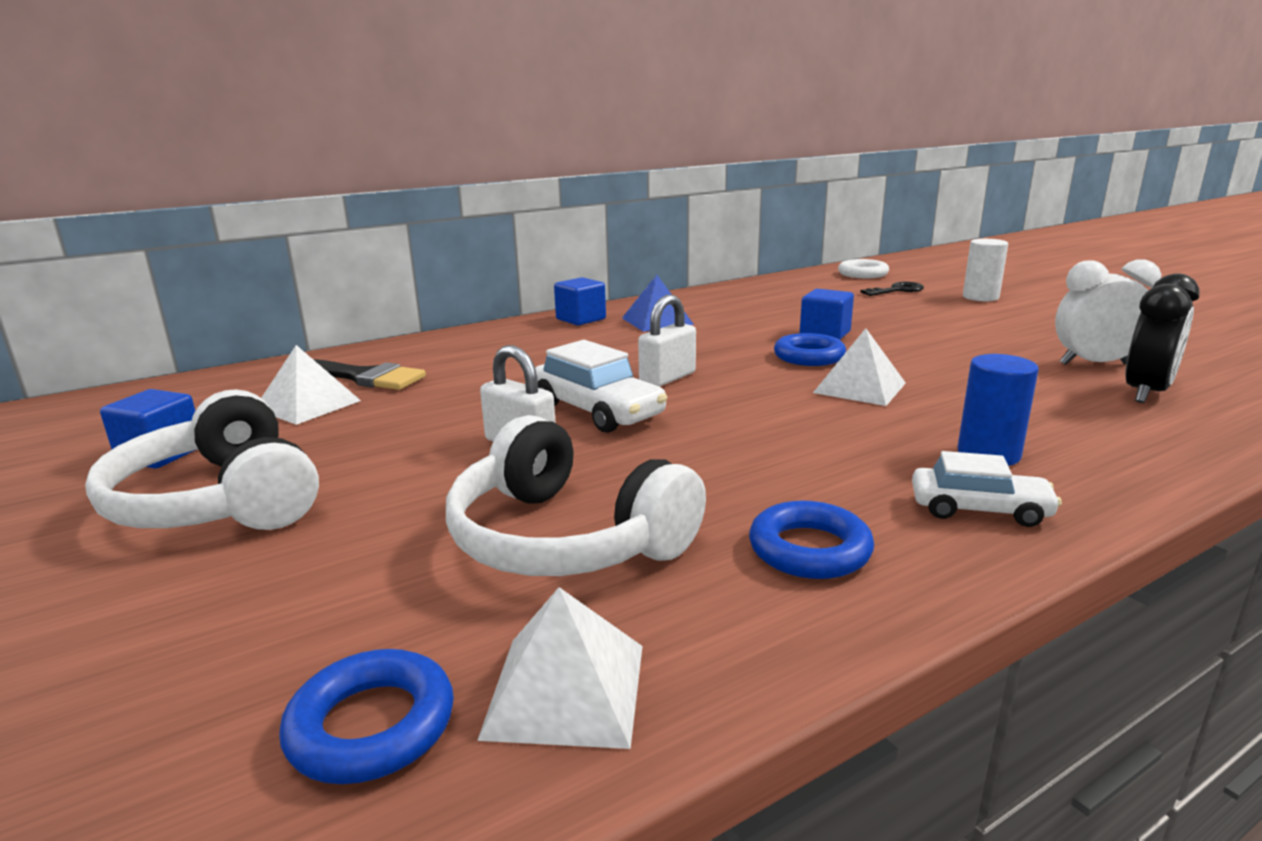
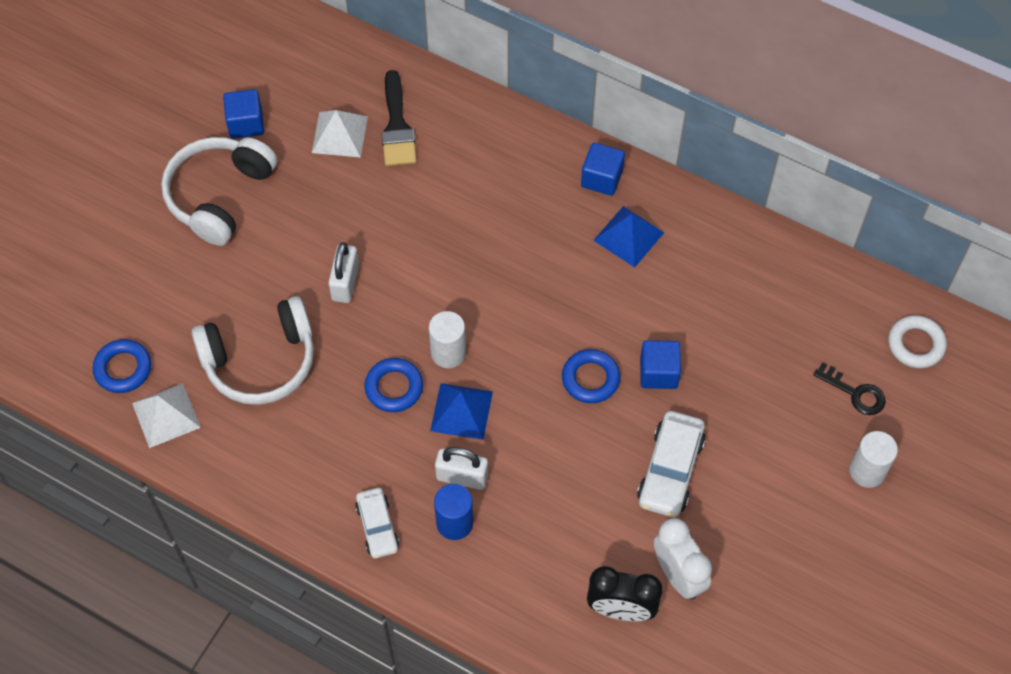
camera: 60 degrees right, 40 degrees up
white headphones [446,415,706,576] -> white headphones turned 120 degrees counterclockwise [192,296,314,405]
white car [535,340,667,433] -> white car moved to [637,411,706,517]
white padlock [638,295,696,387] -> white padlock moved to [435,447,488,490]
blue ring [749,500,874,579] -> blue ring moved to [364,358,423,412]
white pyramid [813,328,906,406] -> none
none -> white cylinder [429,311,466,368]
none -> blue pyramid [430,383,493,440]

